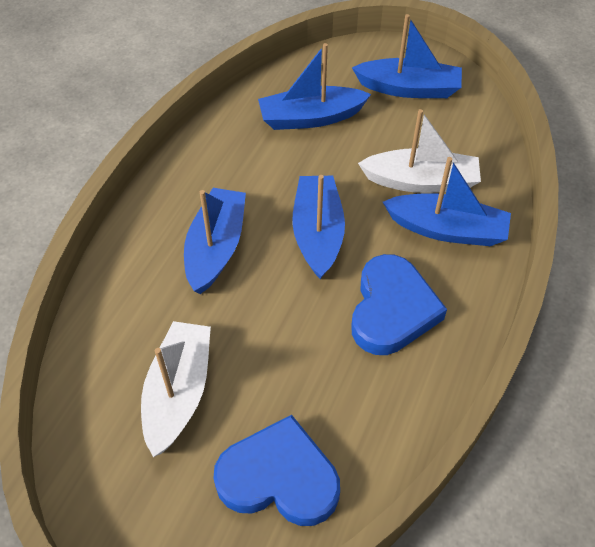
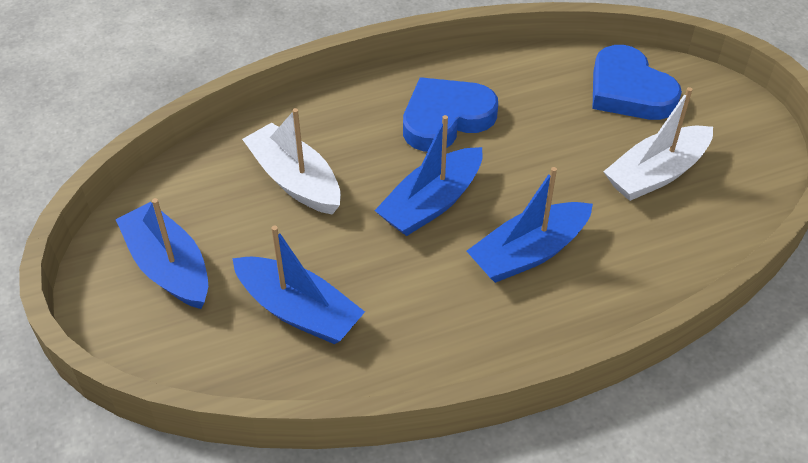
camera: 135 degrees left, 5 degrees down
blue boat [383,157,511,246] -> none

